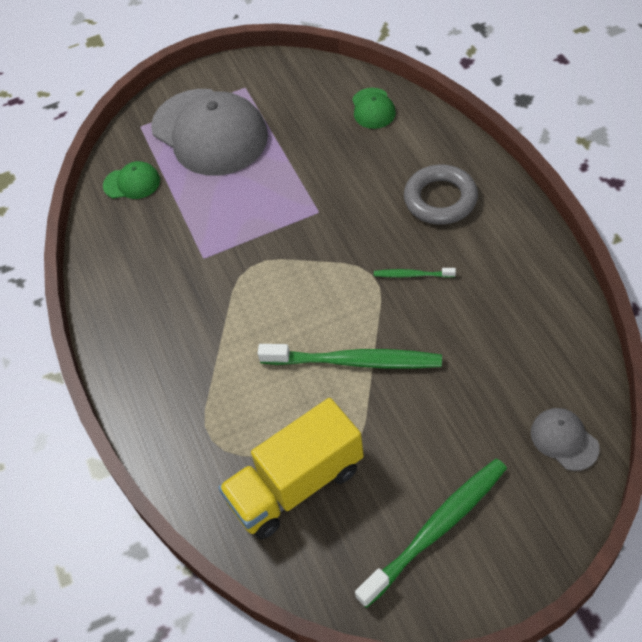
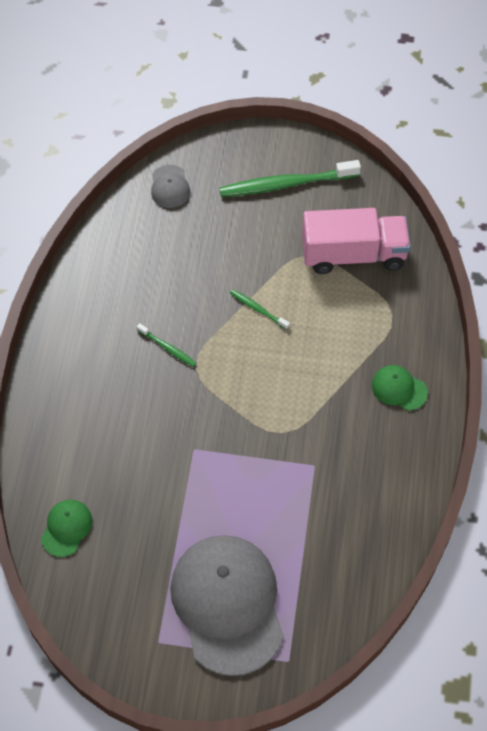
camera: 155 degrees left, 5 degrees up
green cap [103,161,160,199] -> green cap moved to [372,365,428,411]
yellow truck [218,398,364,539] -> pink truck [302,208,411,274]
green toothbrush [258,344,442,369] -> green toothbrush [230,290,290,330], size x0.47
grey ring [404,165,478,225] -> none

